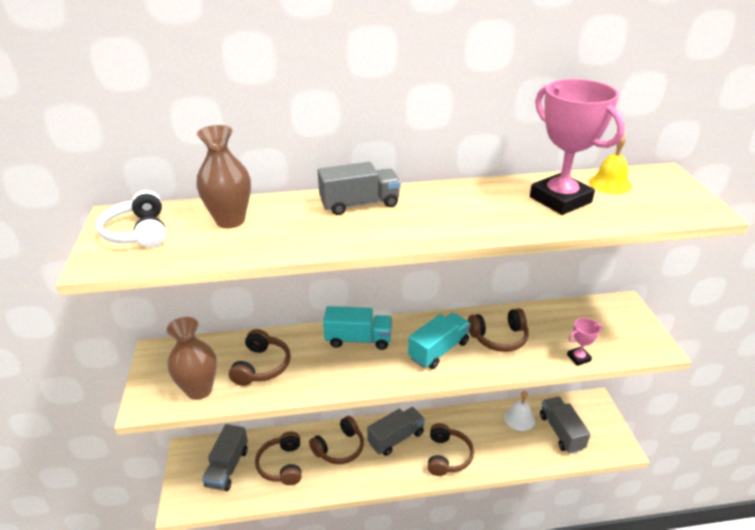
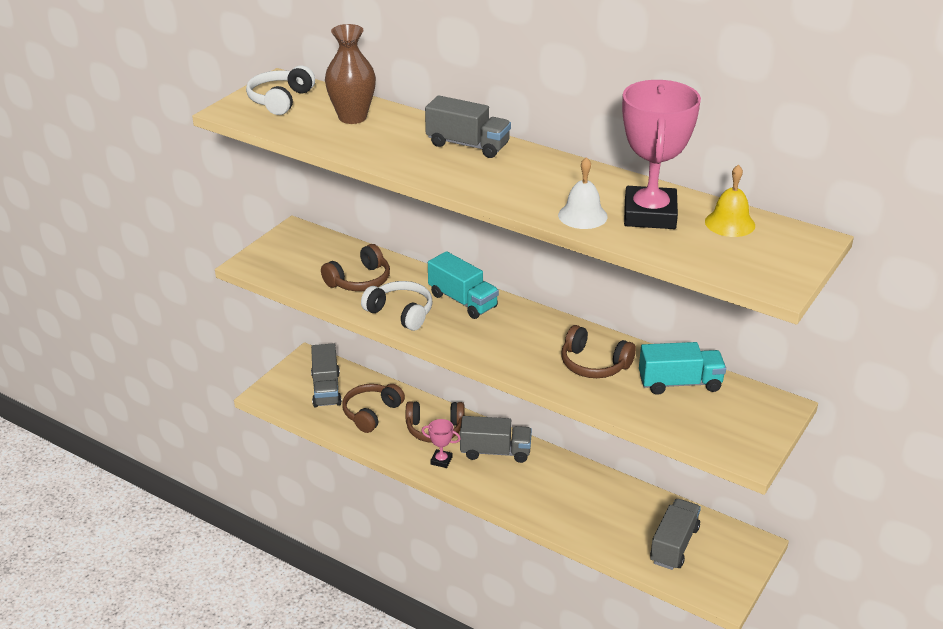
camera: 40 degrees right, 0 degrees up
brown vase [167,317,217,400] -> none
grey truck [202,424,248,491] -> grey truck turned 60 degrees counterclockwise [311,343,342,407]
turquoise truck [408,313,471,369] -> turquoise truck moved to [639,342,726,395]
brown headphones [428,423,474,476] -> none
white bell [504,391,535,431] -> white bell moved to [558,157,608,229]
pink trophy [567,318,602,366] -> pink trophy moved to [422,419,461,468]
none -> white headphones [361,281,432,331]

